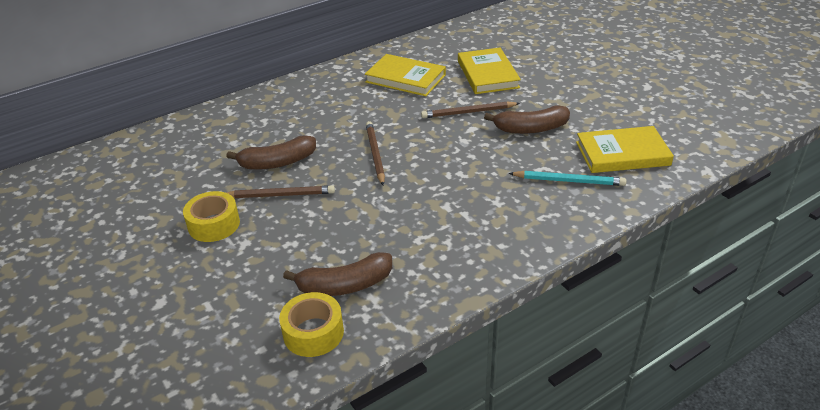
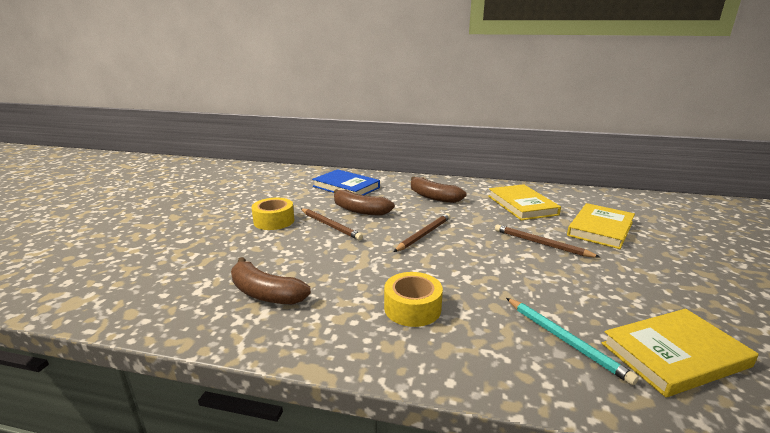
camera: 45 degrees right, 15 degrees down
yellow tape [279,292,344,357] -> yellow tape moved to [384,272,443,327]
brown banana [484,106,570,134] -> brown banana moved to [411,177,467,203]
yellow book [576,126,674,173] -> yellow book turned 60 degrees counterclockwise [602,309,758,397]
none -> blue book [312,169,380,195]

